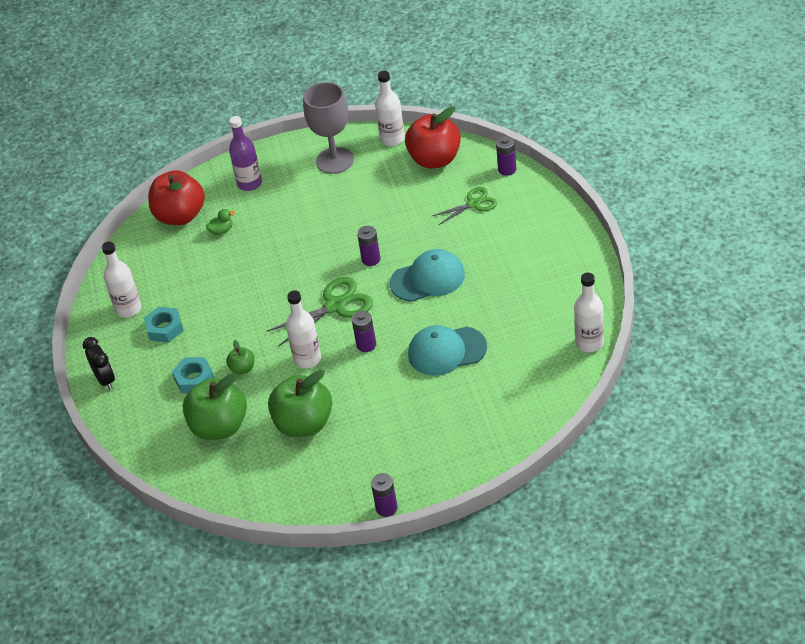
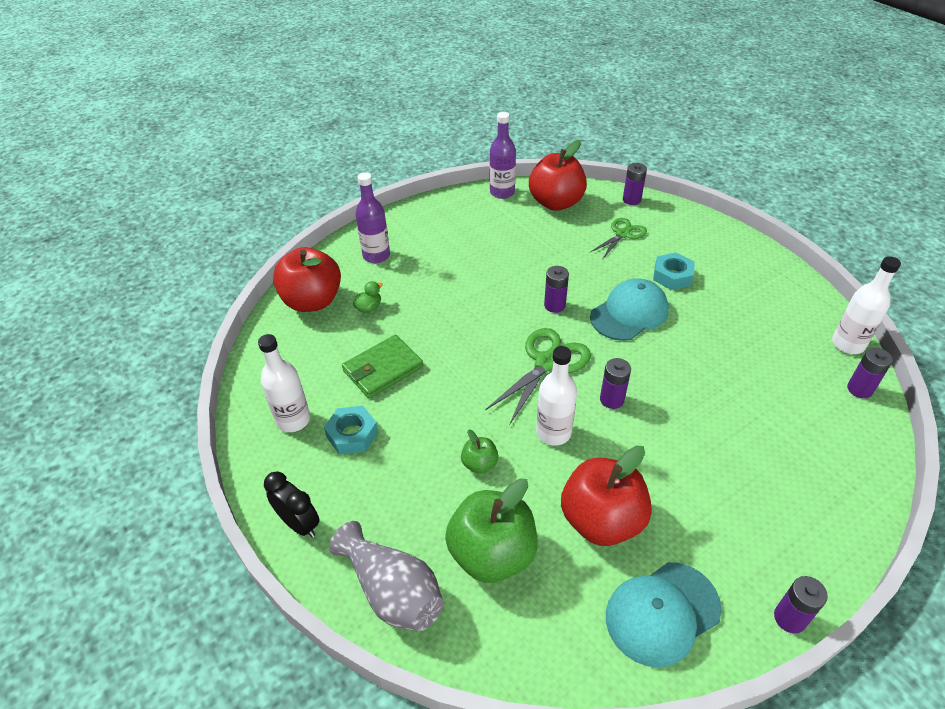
camera: 25 degrees left, 0 degrees up
turquoise nut [172,357,214,393] -> turquoise nut moved to [653,252,695,290]
green apple [268,370,332,437] -> red apple [561,446,652,546]
grey goblet [303,82,354,174] -> none
white bottle [375,71,405,146] -> purple bottle [490,112,516,199]
turquoise cap [408,325,487,376] -> turquoise cap moved to [606,562,722,667]
none -> grey vase [329,521,443,631]
none -> green wallet [342,335,423,399]
none -> purple battery [847,348,893,399]

